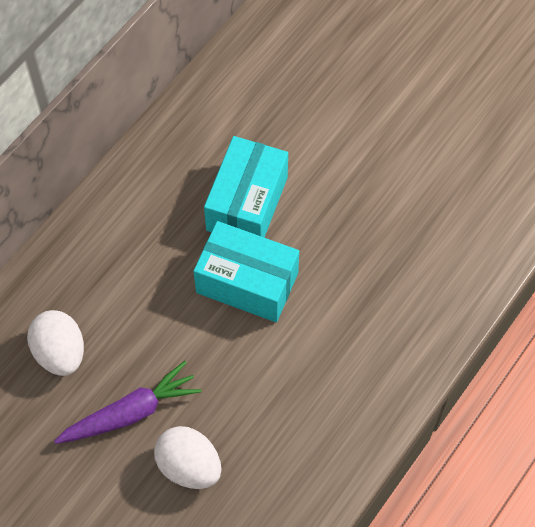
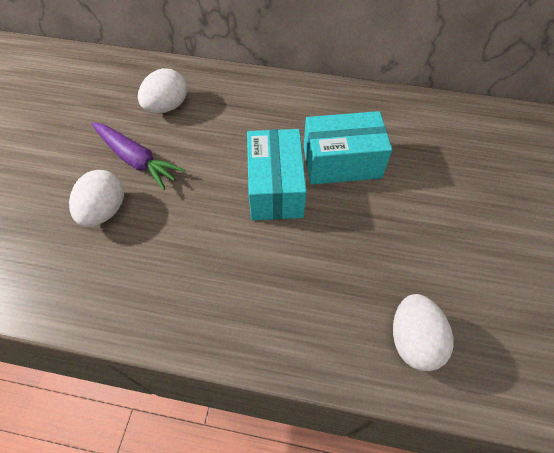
camera: 65 degrees right, 5 degrees down
none -> white egg [393,294,453,371]

